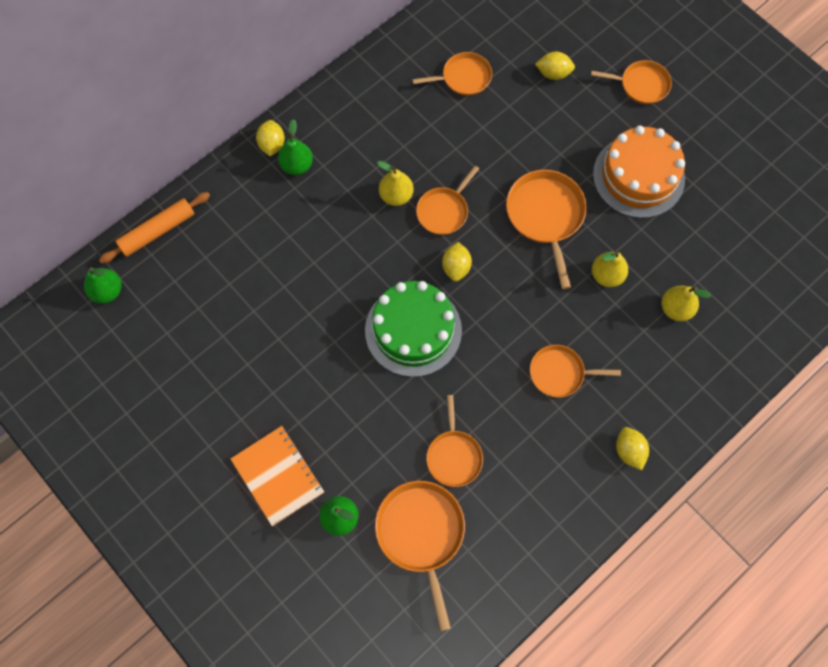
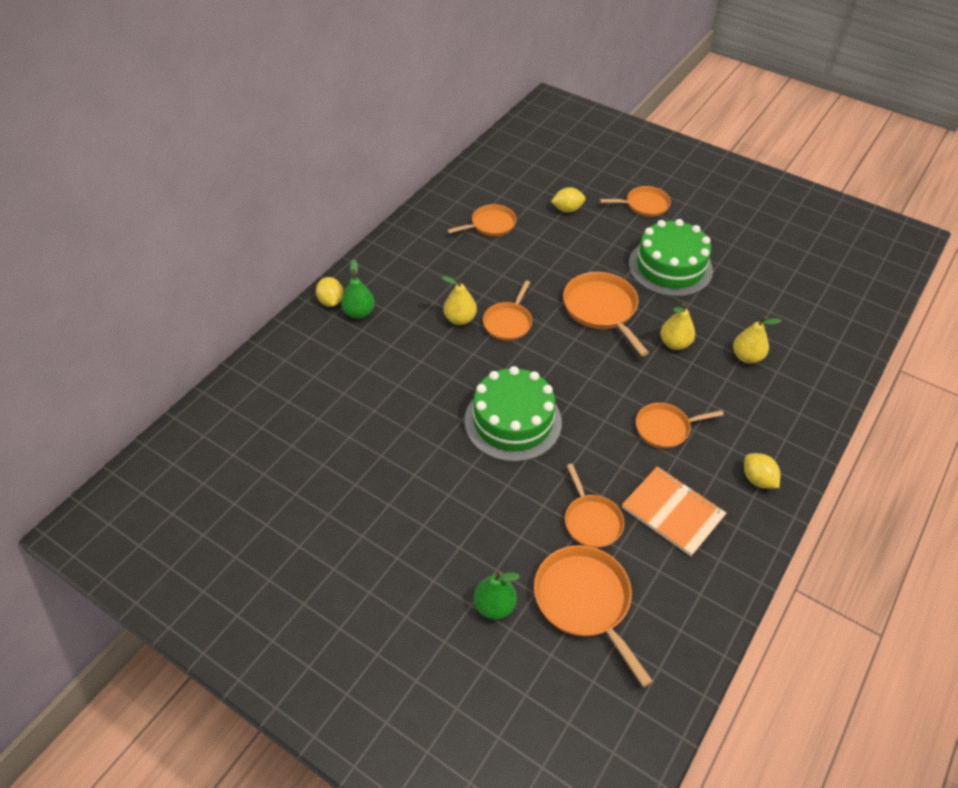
camera: 15 degrees left, 20 degrees down
green pear [84,267,122,304] -> none
orange rolling pin [99,192,210,264] -> none
orange notebook [231,426,324,526] -> orange notebook moved to [622,466,726,556]
yellow lemon [442,242,472,282] -> none
orange cake [593,125,685,218] -> green cake [629,219,713,297]

